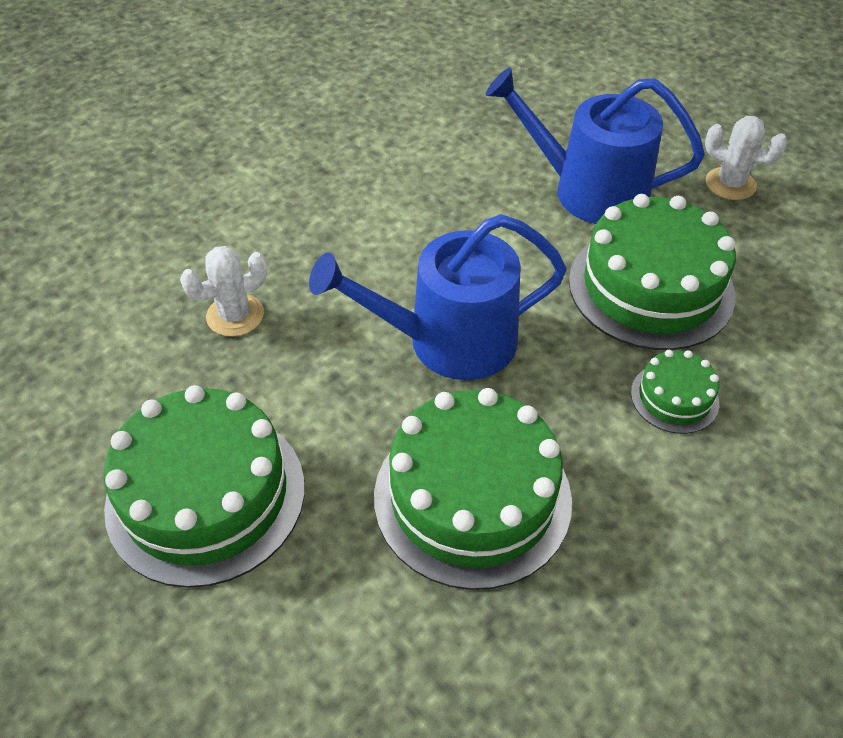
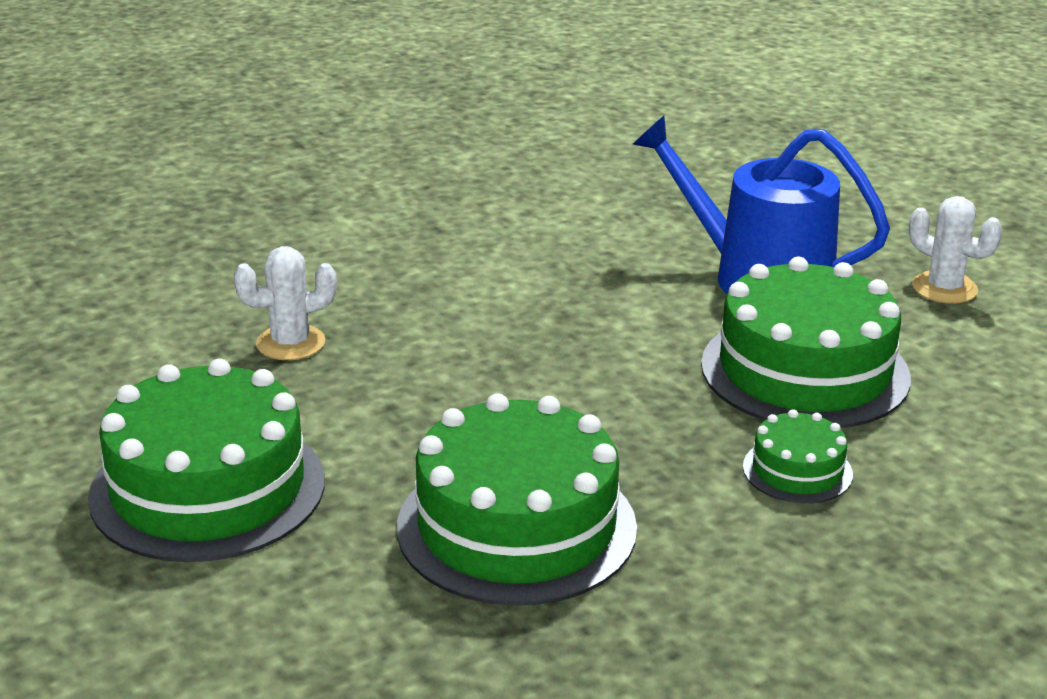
camera: 10 degrees right, 20 degrees down
blue watering can [309,214,567,380] -> none

